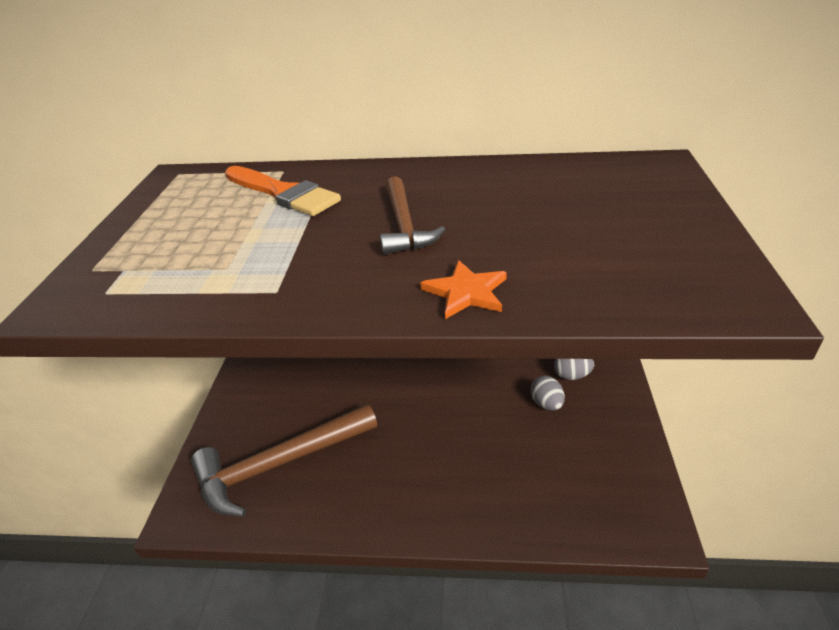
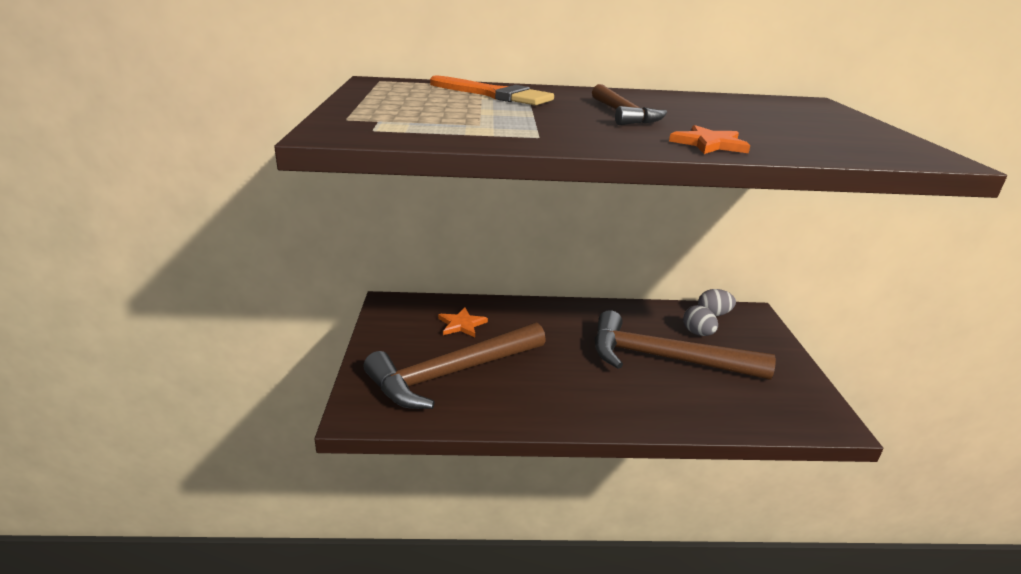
camera: 10 degrees left, 10 degrees down
none -> orange star [438,307,488,337]
none -> brown hammer [595,310,776,380]

